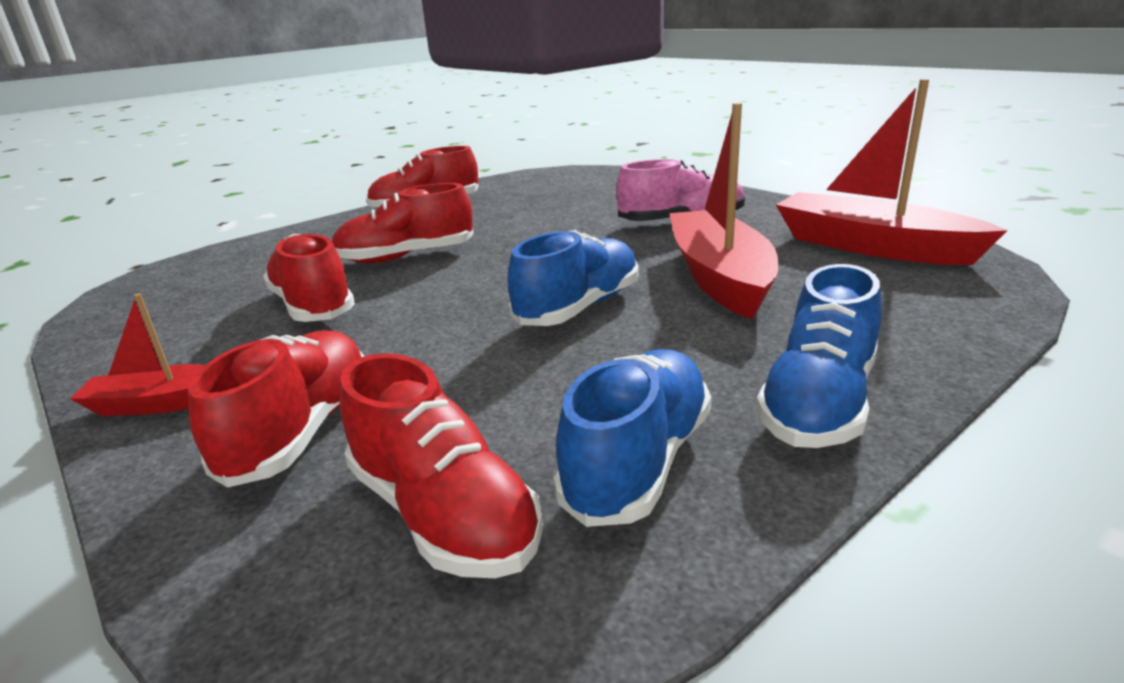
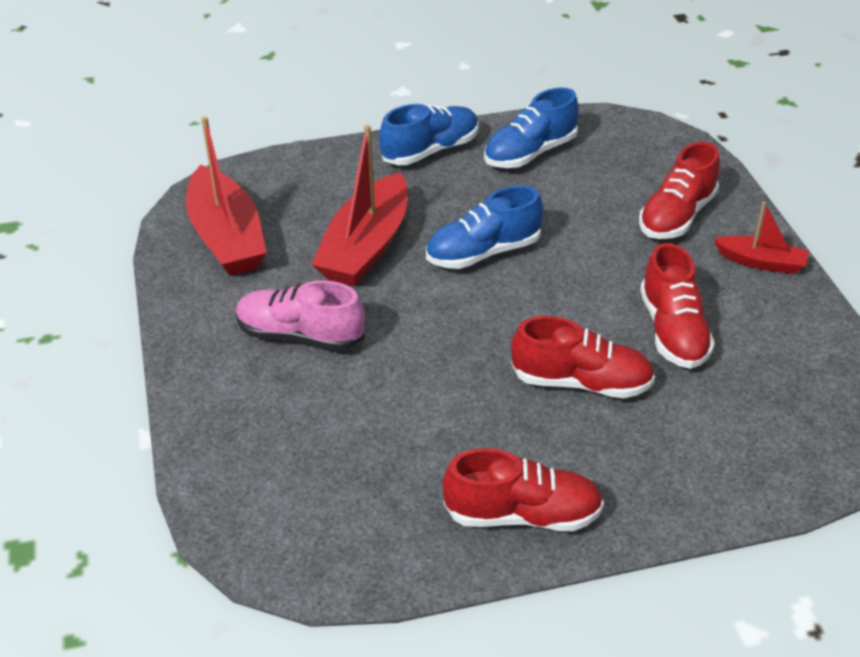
camera: 155 degrees left, 15 degrees up
red shoe [339,353,543,578] -> none

